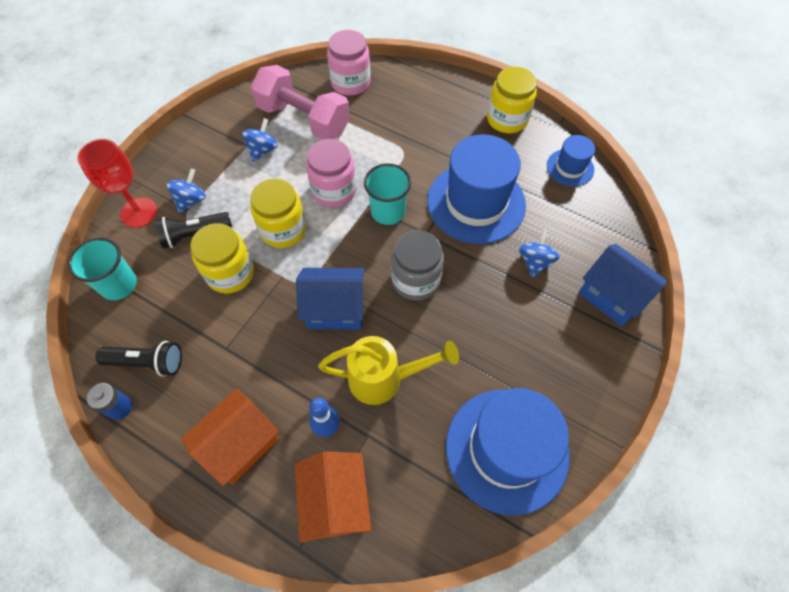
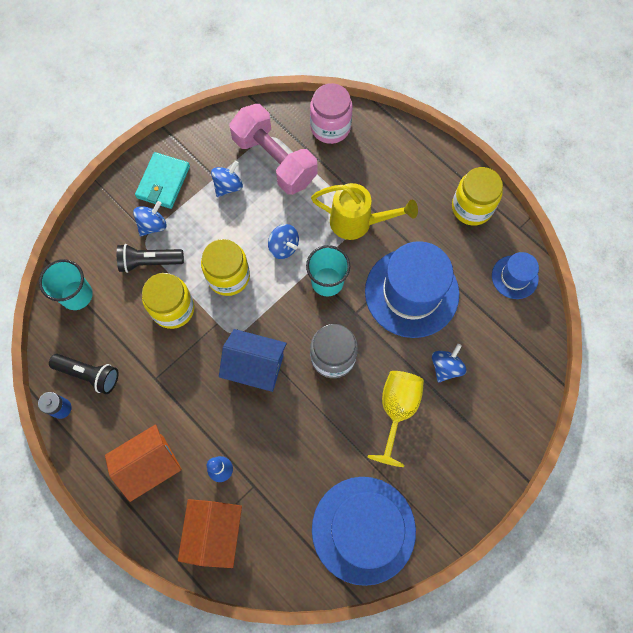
camera: 15 degrees right, 10 degrees up
red goblet [77,139,158,228] -> none
pink jar [306,139,356,208] -> blue spinning top [268,224,299,259]
yellow watering can [318,336,459,405] -> yellow watering can moved to [311,183,418,240]
blue house [579,244,668,327] -> none
none -> turquoise wallet [135,152,190,209]
none -> yellow goblet [368,371,424,467]

